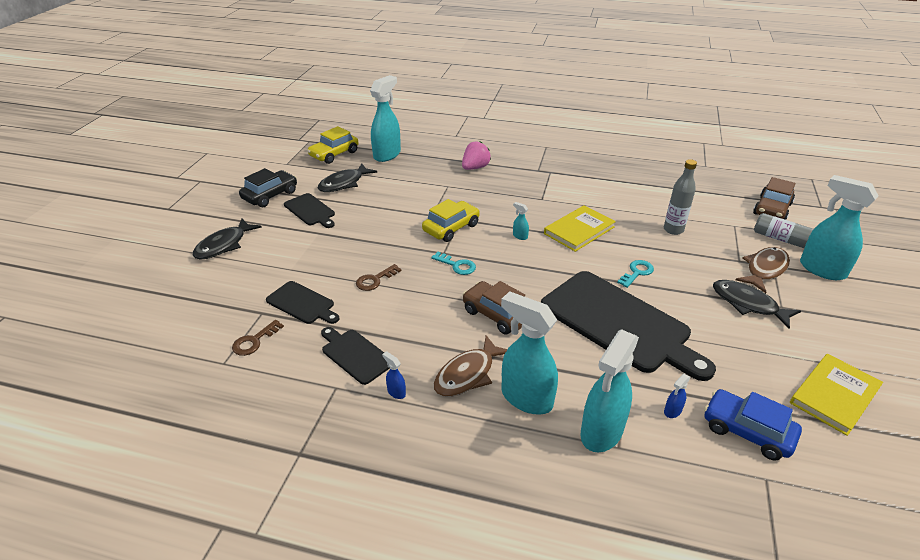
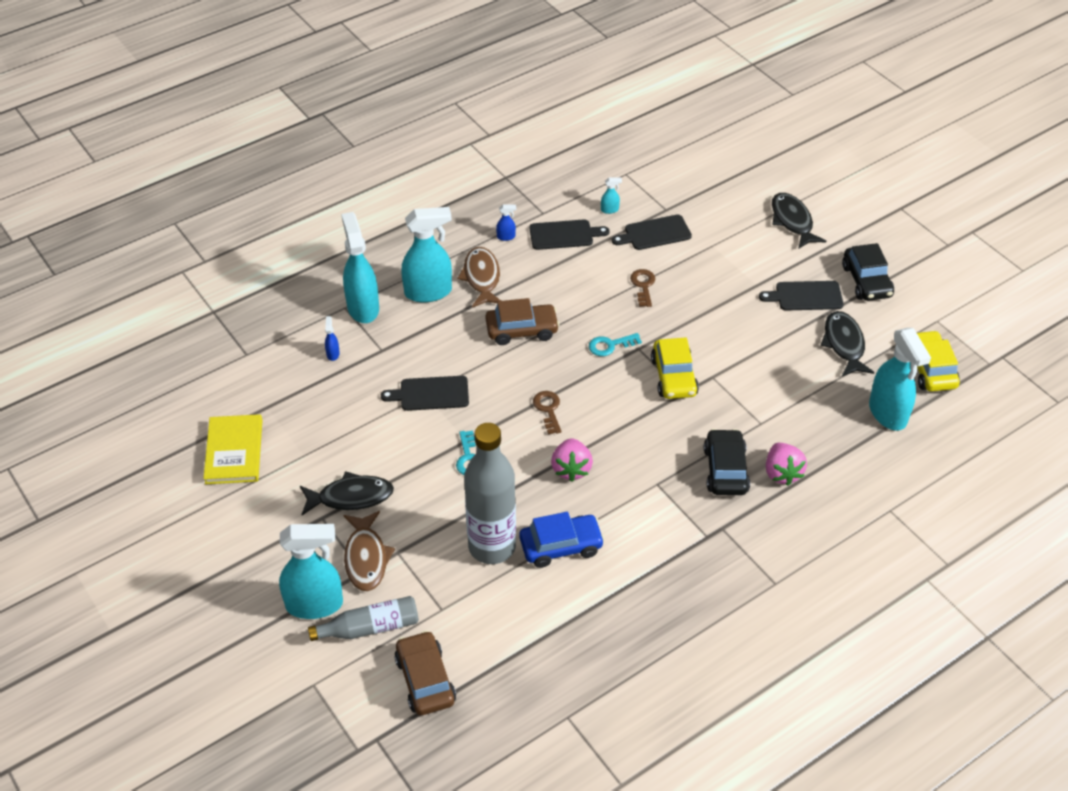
camera: 130 degrees right, 10 degrees up
brown key [232,320,284,356] -> brown key moved to [533,391,561,434]
turquoise spray bottle [513,202,529,240] -> turquoise spray bottle moved to [601,177,622,214]
black cutting board [541,271,716,381] -> black cutting board [381,376,469,411], size x0.48
yellow book [544,205,616,252] -> pink strawberry [551,438,593,482]
grey bottle [664,159,697,235] -> grey bottle [464,423,516,564], size x1.76
blue car [704,389,802,461] -> blue car moved to [519,512,605,568]
none -> black car [704,429,750,495]

